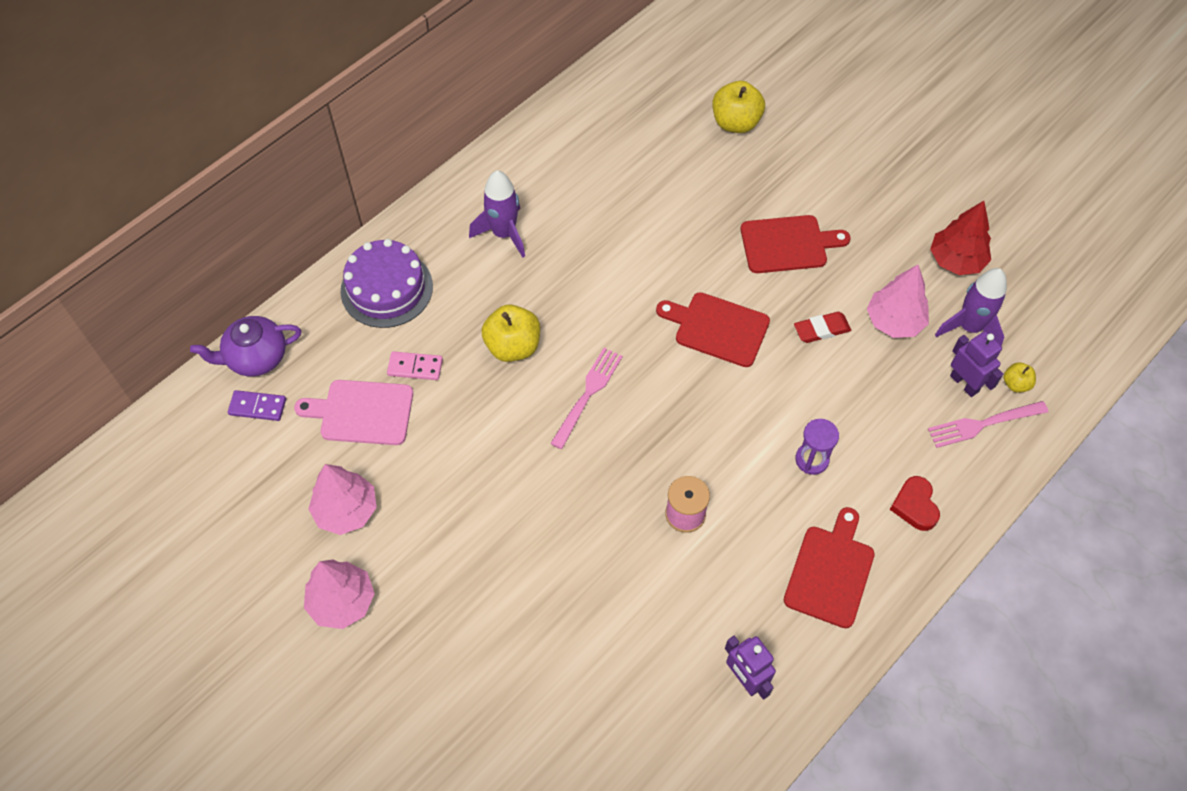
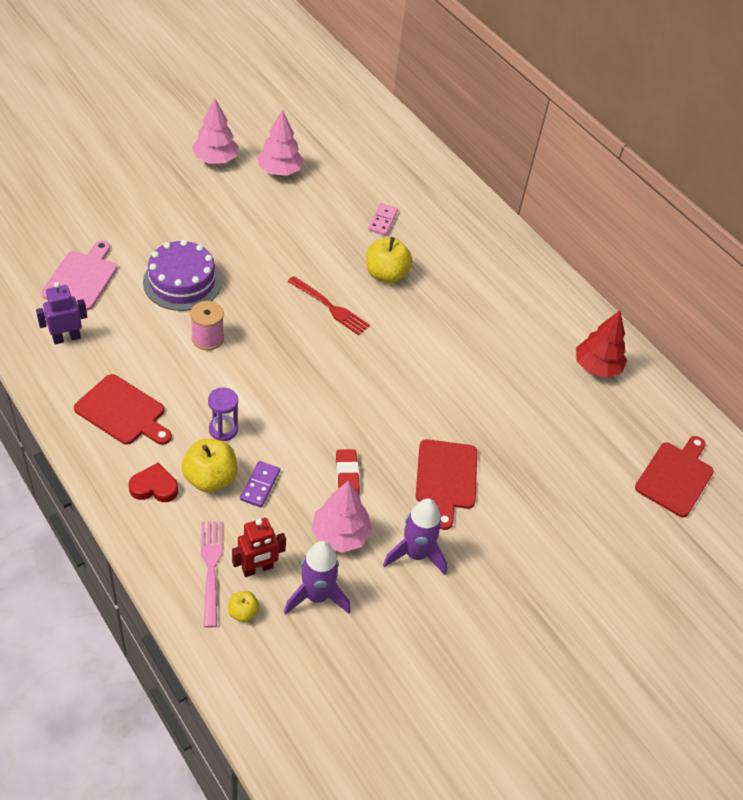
camera: 95 degrees right, 10 degrees down
purple teapot [190,316,301,376] -> none
purple domino [228,390,286,421] -> purple domino moved to [240,461,280,507]
pink cutting board [294,380,413,445] -> pink cutting board moved to [41,240,117,311]
purple cake [341,239,433,328] -> purple cake moved to [143,240,221,311]
purple rocket [469,170,525,258] -> purple rocket moved to [383,498,447,575]
pink fork [550,348,623,449] -> red fork [287,276,370,335]
red cutting board [656,292,770,367] -> red cutting board moved to [635,436,714,517]
yellow apple [712,81,765,133] -> yellow apple moved to [181,439,237,492]
red tree [930,201,991,275] -> red tree moved to [576,310,627,378]
purple robot [950,331,1003,397] -> red robot [232,518,286,577]

